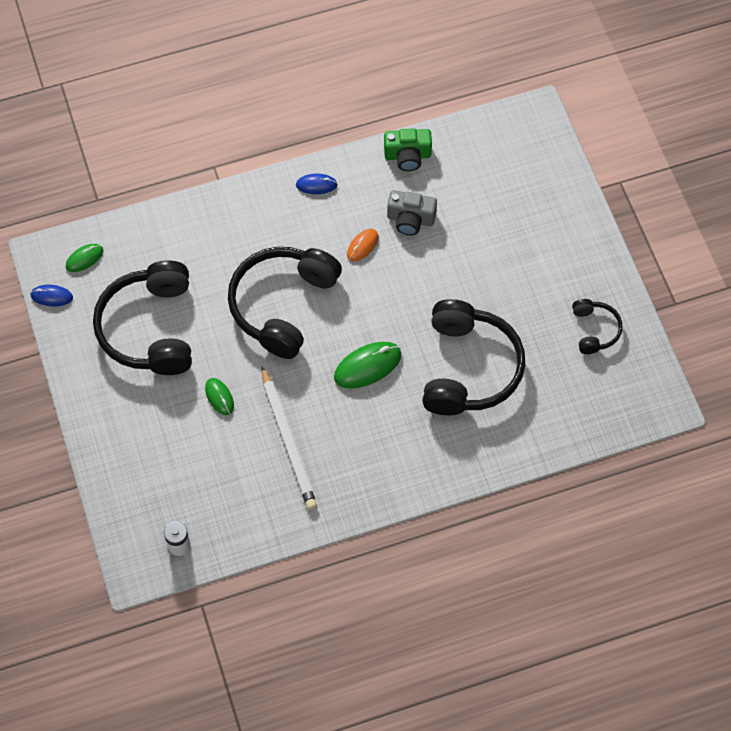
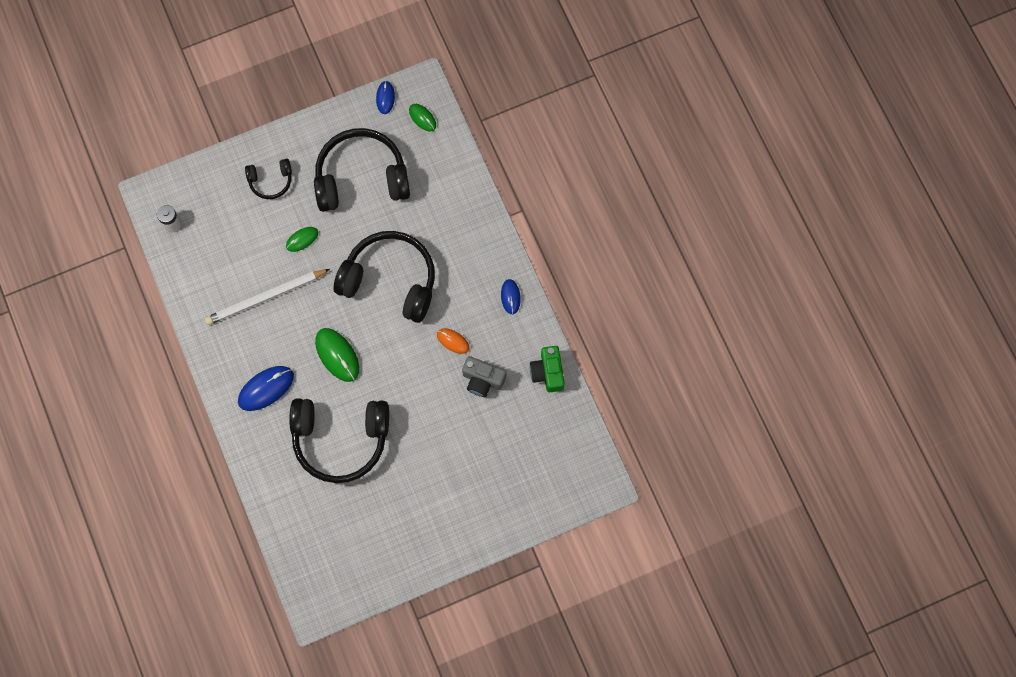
camera: 85 degrees right, 10 degrees up
grey camera [387,190,437,235] -> grey camera turned 75 degrees counterclockwise [462,356,506,397]
black headphones [572,299,622,354] -> black headphones moved to [245,159,292,199]
none -> blue mouse [238,366,294,411]

